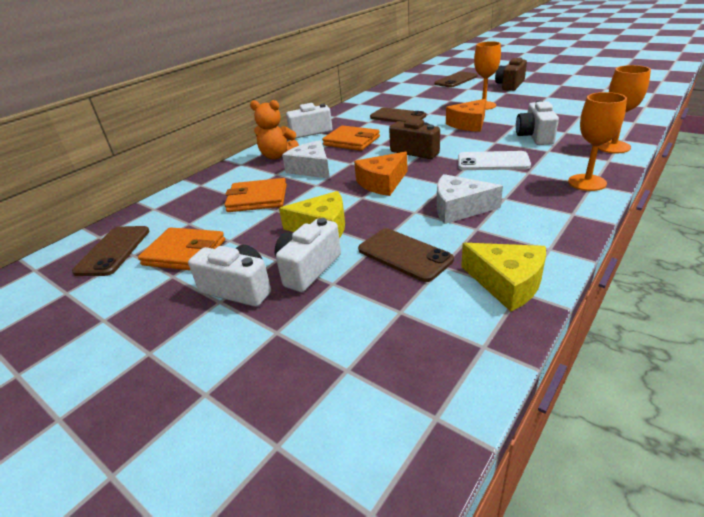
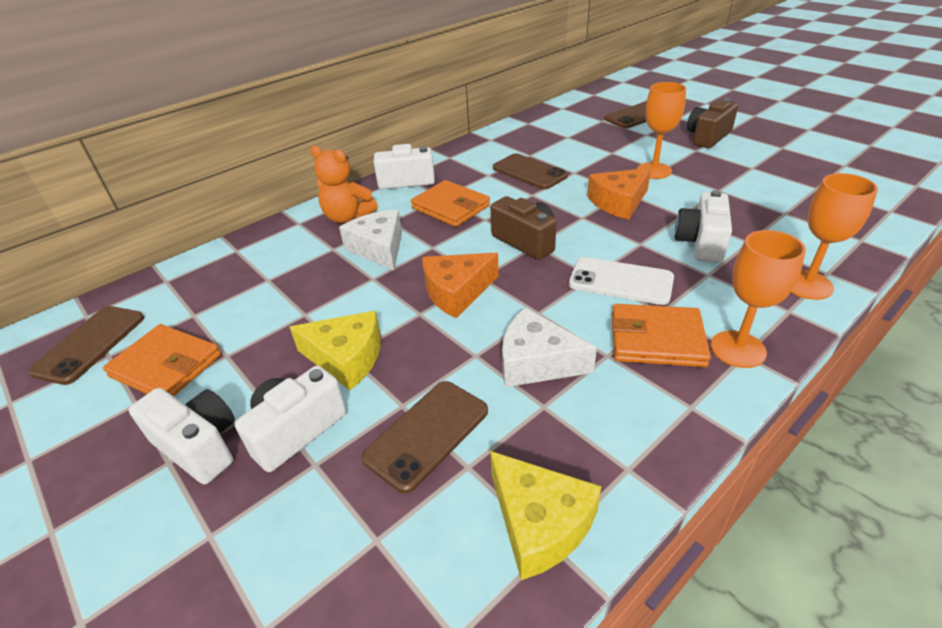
camera: 10 degrees right, 5 degrees up
orange wallet [224,178,287,212] -> orange wallet moved to [612,304,711,367]
brown phone [358,228,454,282] -> brown phone turned 75 degrees clockwise [362,381,488,493]

